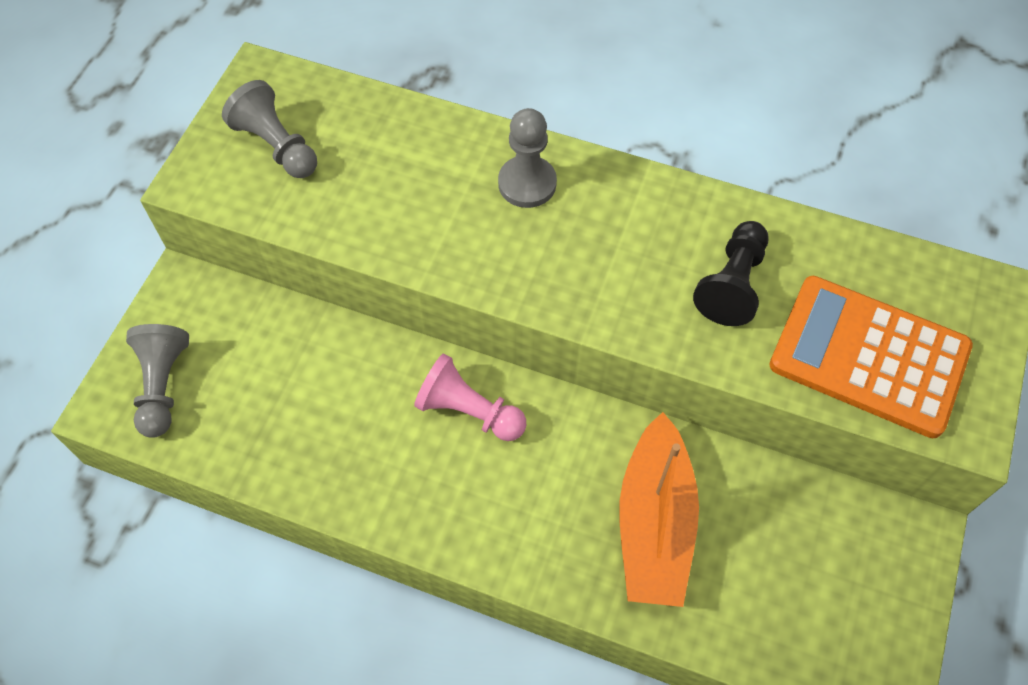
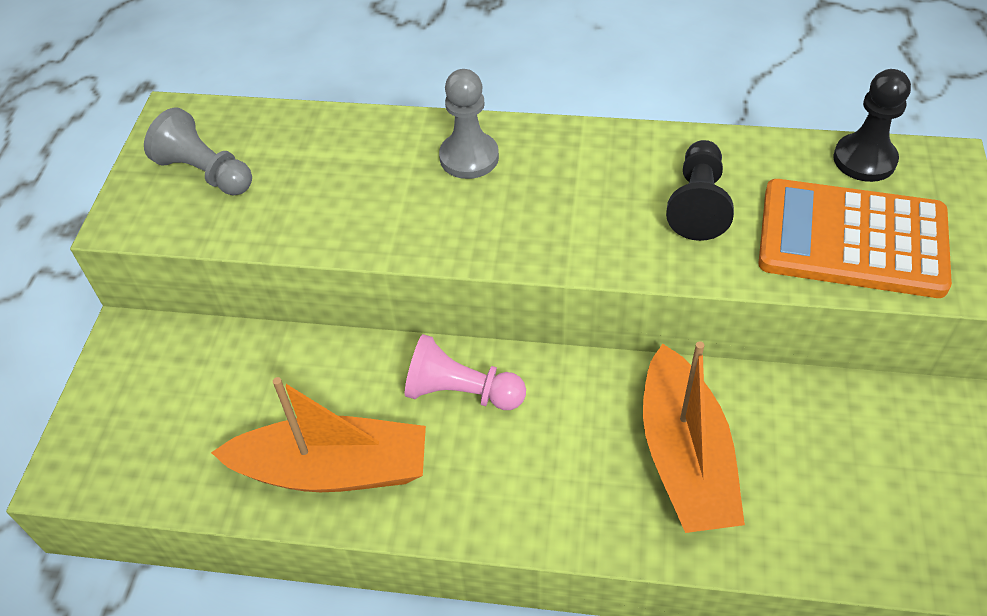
camera: 10 degrees left, 10 degrees down
grey pawn [126,324,189,437] -> none
none -> orange boat [211,377,426,492]
none -> black pawn [833,69,911,182]

